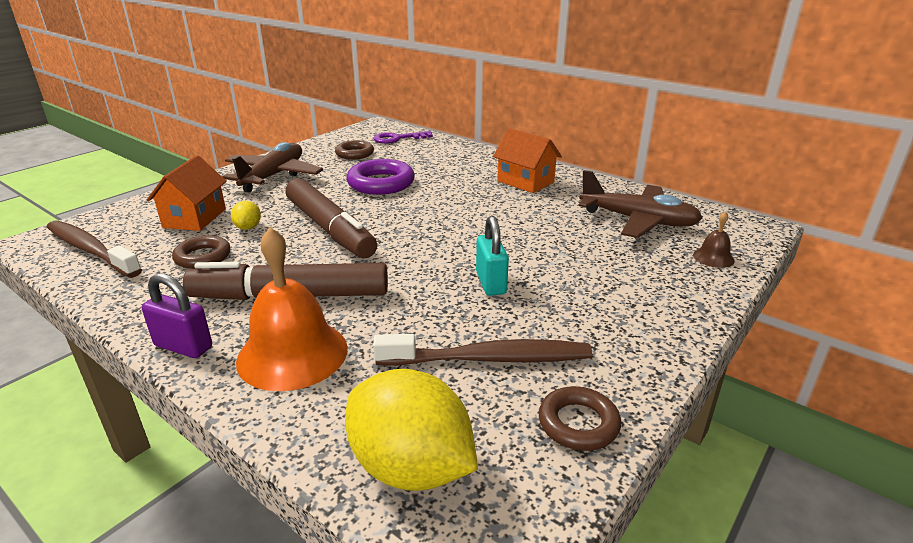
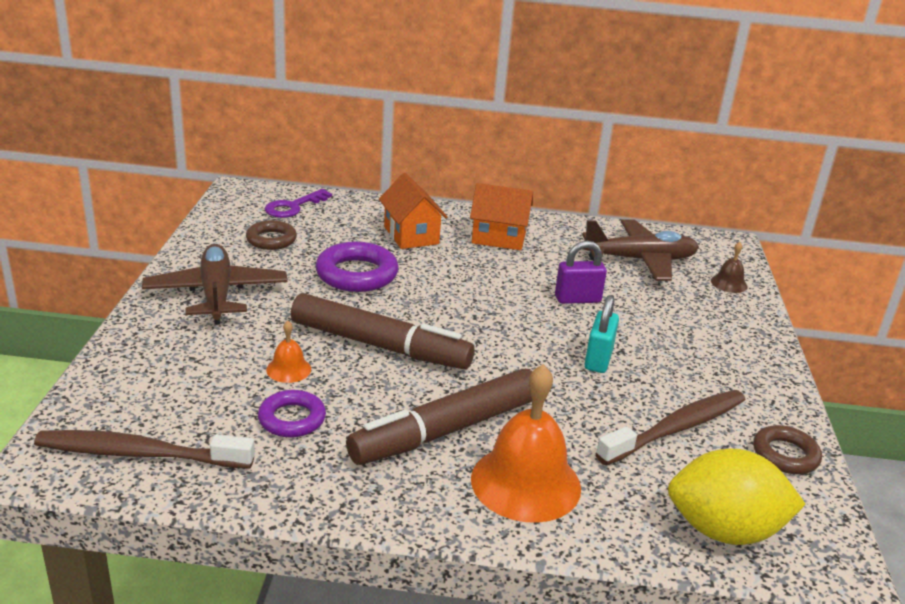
camera: 35 degrees left, 0 degrees up
purple padlock [142,273,212,358] -> purple padlock moved to [555,241,607,304]
orange house [147,155,227,231] -> orange house moved to [379,173,448,249]
brown ring [172,235,231,269] -> purple ring [258,390,326,438]
yellow lemon [231,201,261,230] -> orange bell [266,321,311,383]
turquoise padlock [476,216,509,296] -> turquoise padlock turned 60 degrees clockwise [585,295,619,373]

